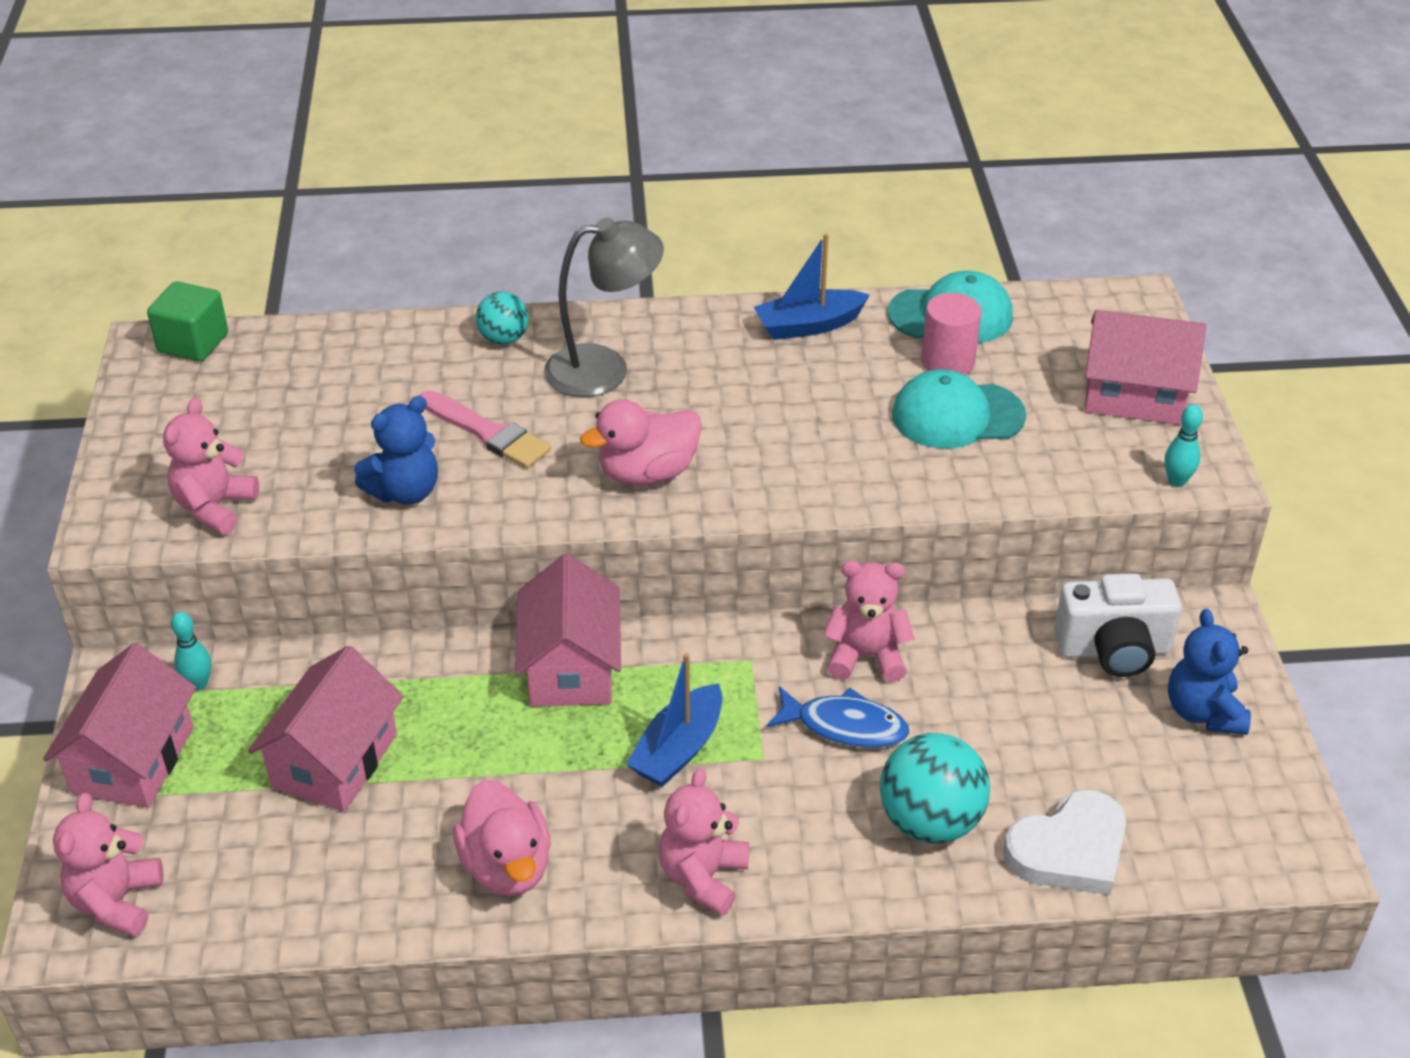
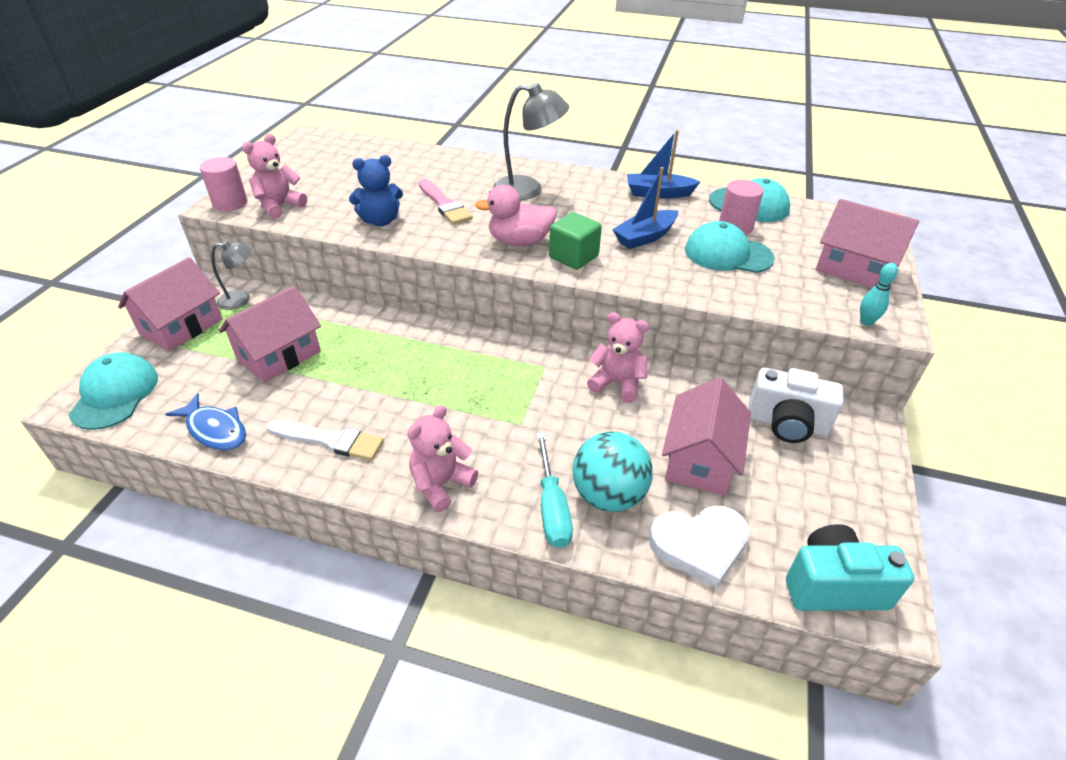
camera: 20 degrees right, 0 degrees up
pink teddy bear [53,793,164,936] -> turquoise cap [68,352,158,430]
green cube [147,281,228,361] -> green cube moved to [549,212,602,270]
turquoise bowling pin [171,612,211,690] -> grey lamp [211,240,251,310]
pink duck [453,780,551,896] -> white brush [267,420,384,460]
turquoise ball [476,291,529,345] -> none
pink house [515,554,621,707] -> pink house moved to [662,378,751,496]
blue boat [626,653,722,787] -> blue boat moved to [612,167,678,249]
blue fish [766,686,909,748] -> blue fish moved to [165,393,246,451]
blue teddy bear [1168,609,1251,735] -> none
none -> pink cylinder [200,157,247,211]
none -> turquoise screwdriver [537,433,573,548]
none -> turquoise camera [786,524,914,610]

